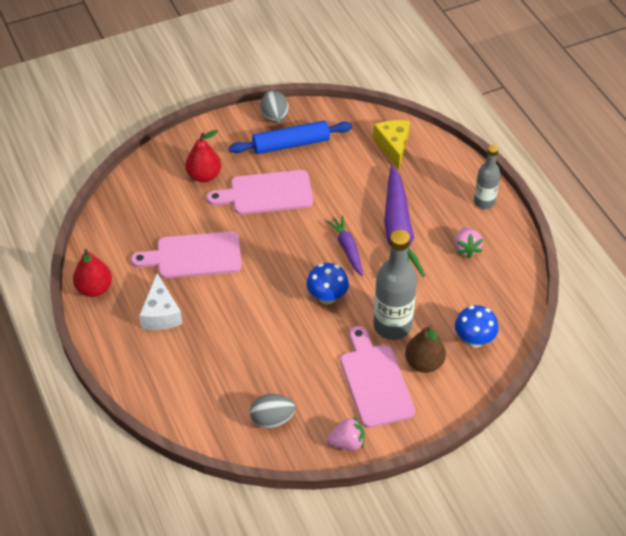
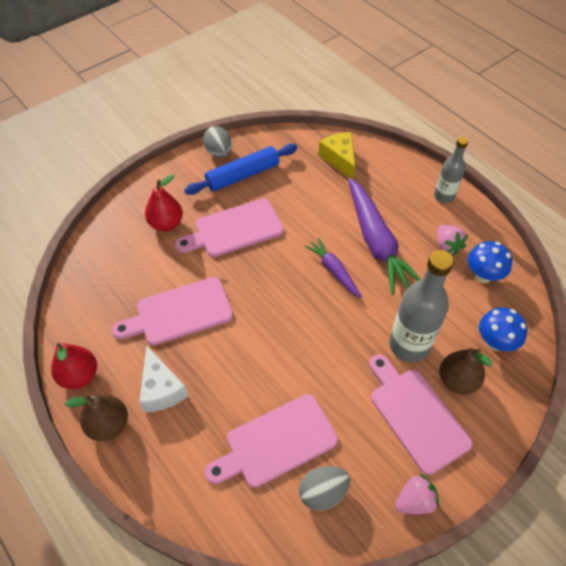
camera: 15 degrees left, 5 degrees up
blue mushroom [306,263,349,305] -> blue mushroom moved to [468,241,512,283]
none -> brown pear [64,395,128,441]
none -> pink cutting board [205,394,338,488]

